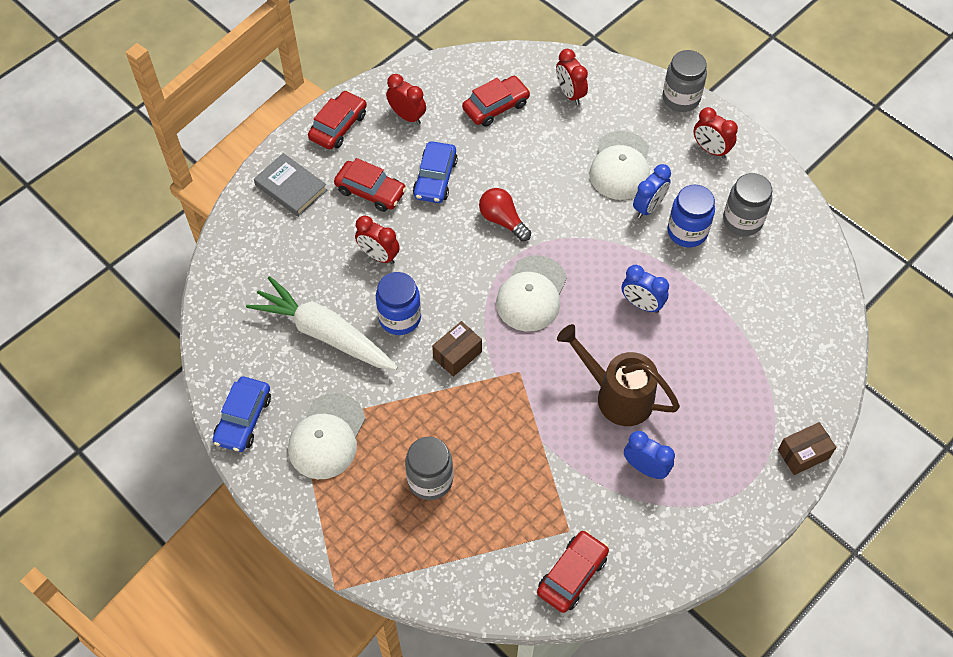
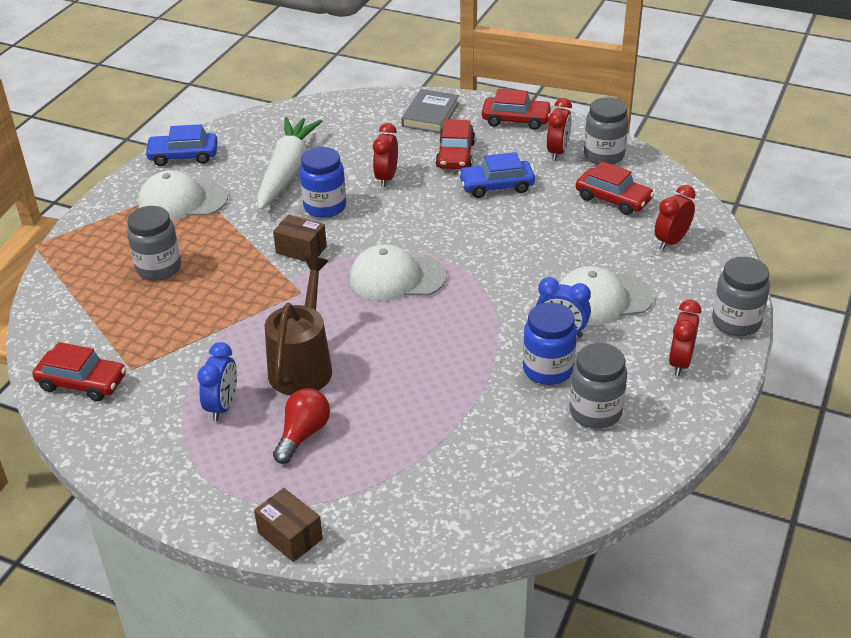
camera: 70 degrees right, 20 degrees down
red light bulb [479,188,531,241] -> red light bulb moved to [273,388,330,464]
blue clock [622,265,669,313] -> none
none -> grey jar [584,97,629,165]

